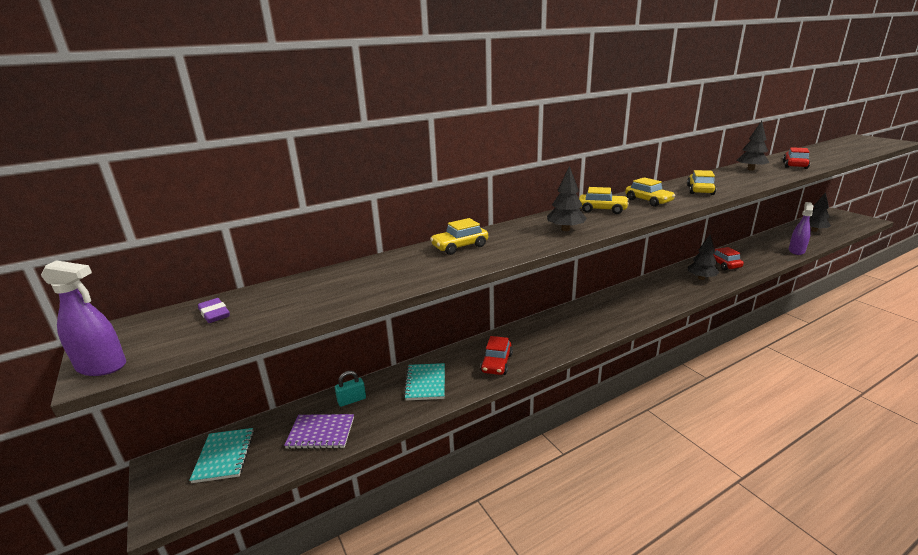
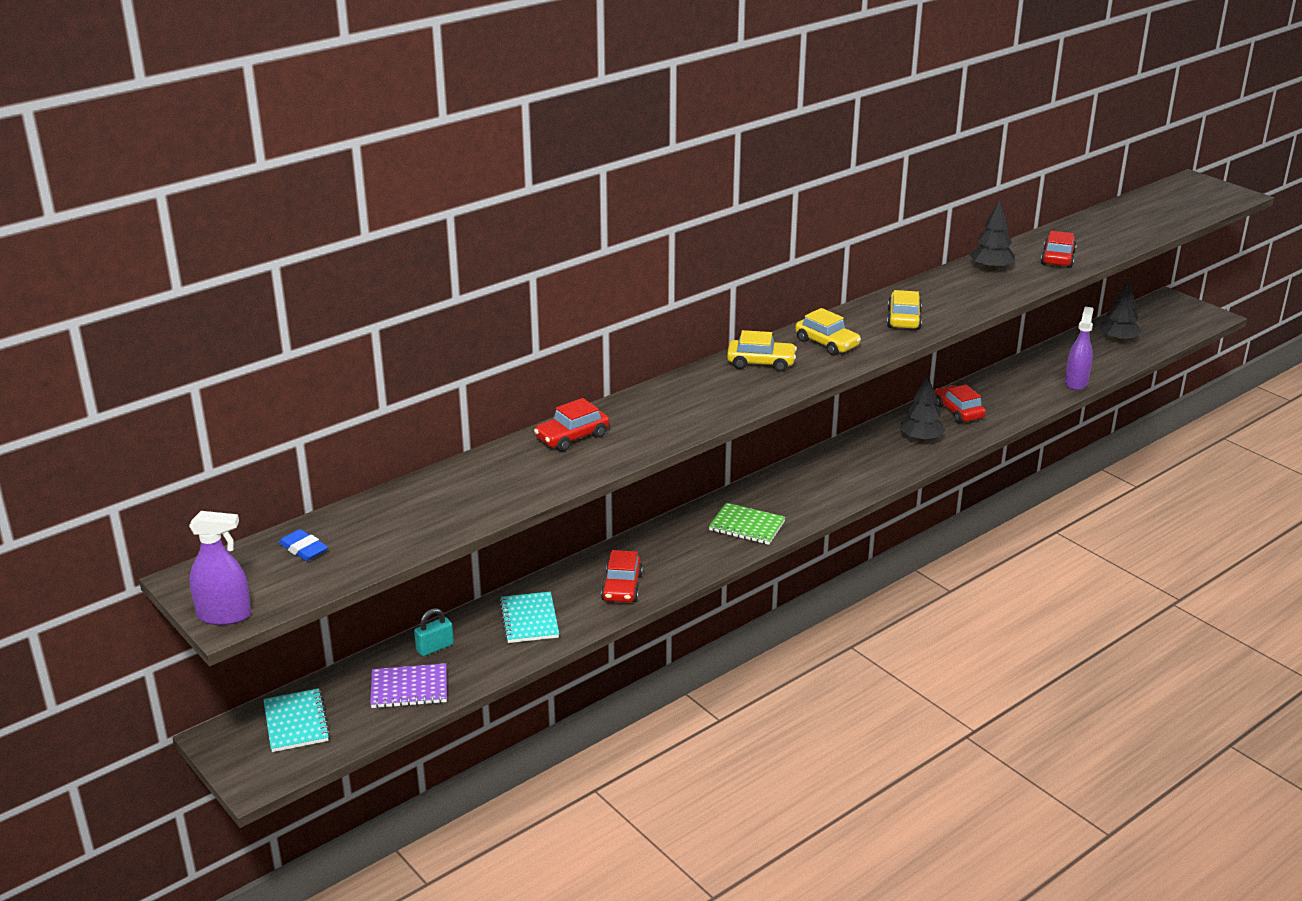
camera: 10 degrees left, 5 degrees up
purple eraser [198,298,230,323] -> blue eraser [279,529,328,561]
yellow car [430,218,488,255] -> red car [534,398,609,452]
black tree [547,166,587,231] -> none
none -> green notebook [709,503,786,545]

